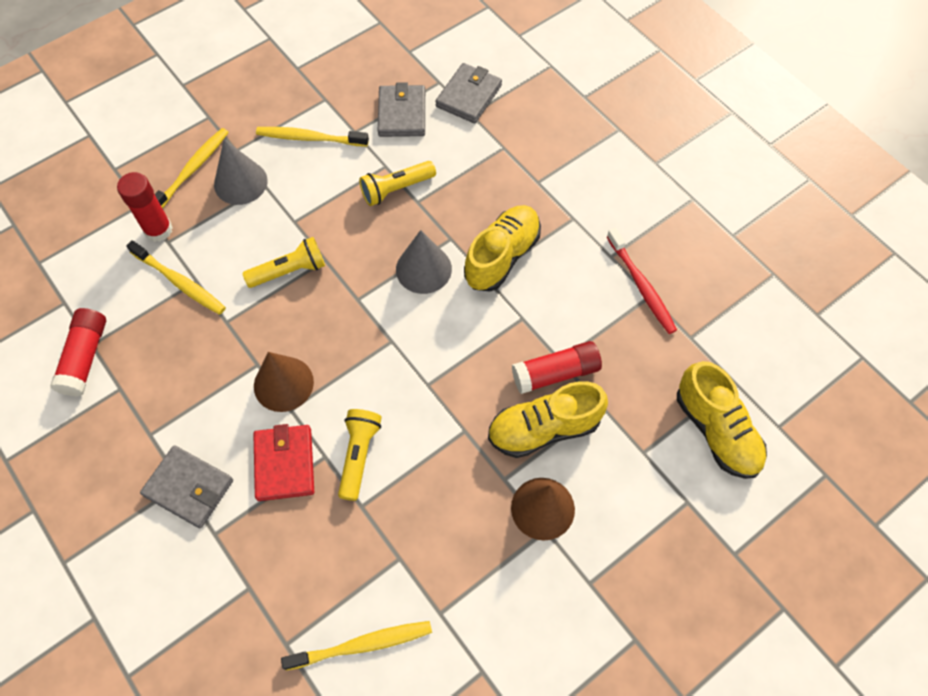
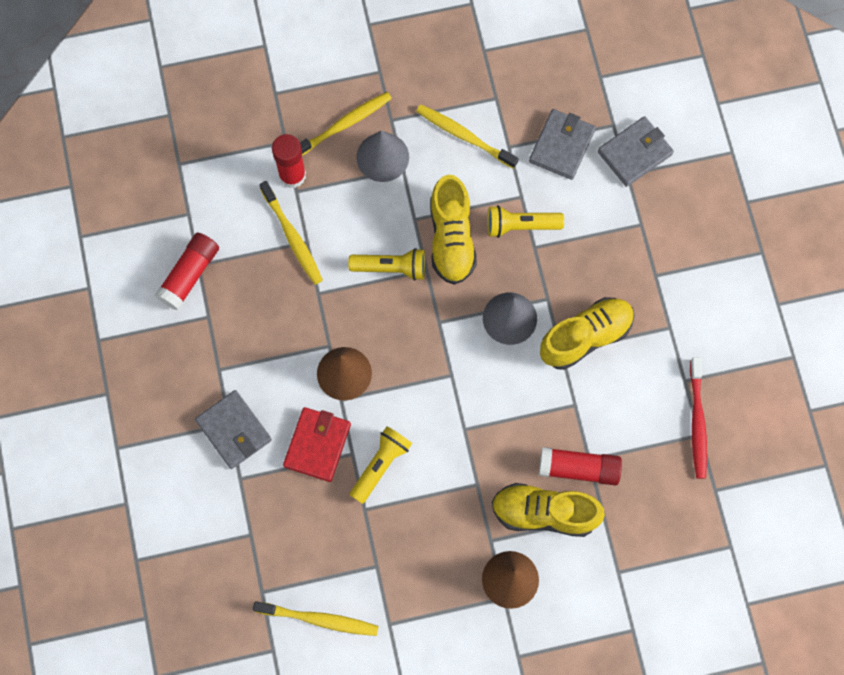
camera: 25 degrees right, 10 degrees up
yellow shoe [677,361,767,479] -> yellow shoe moved to [430,175,477,285]

